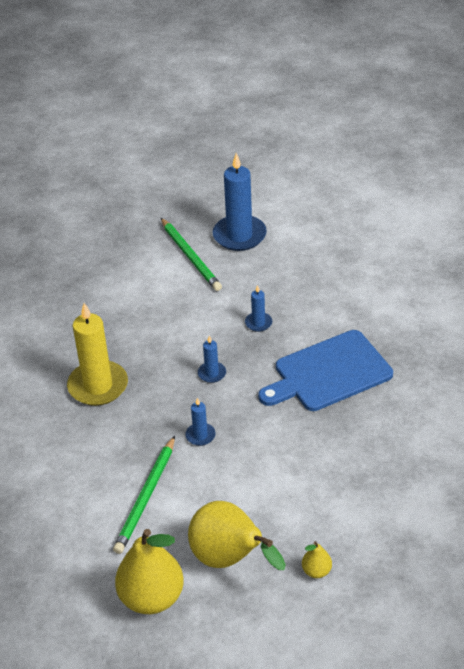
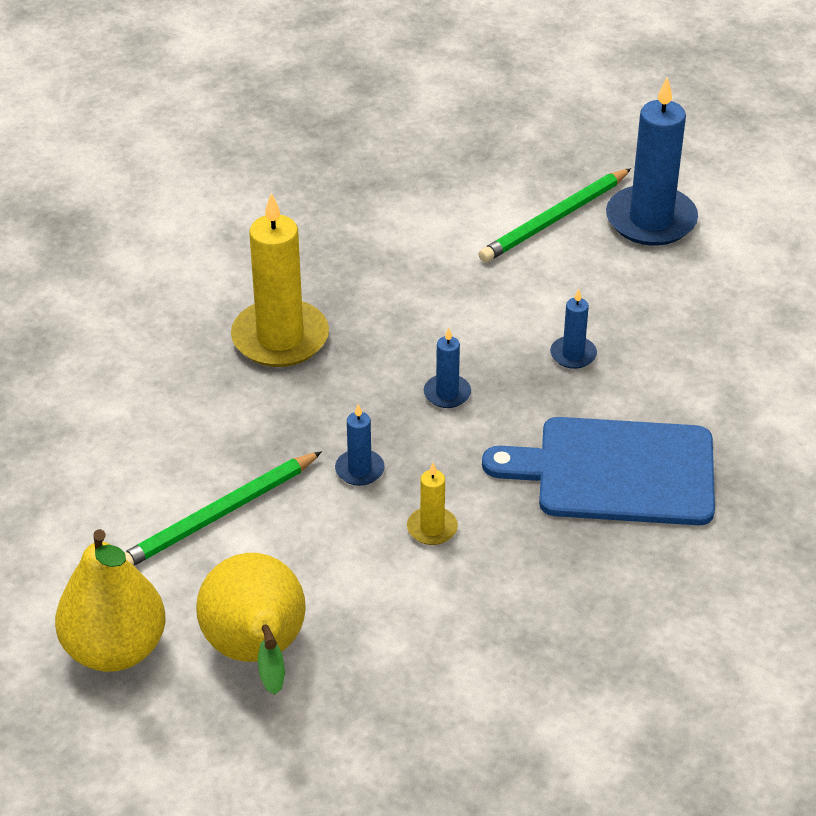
camera: 30 degrees right, 0 degrees up
green pencil [161,218,222,291] -> green pencil turned 45 degrees clockwise [479,168,631,262]
yellow pear [302,541,332,578] -> none
none -> yellow candle [407,463,458,545]

